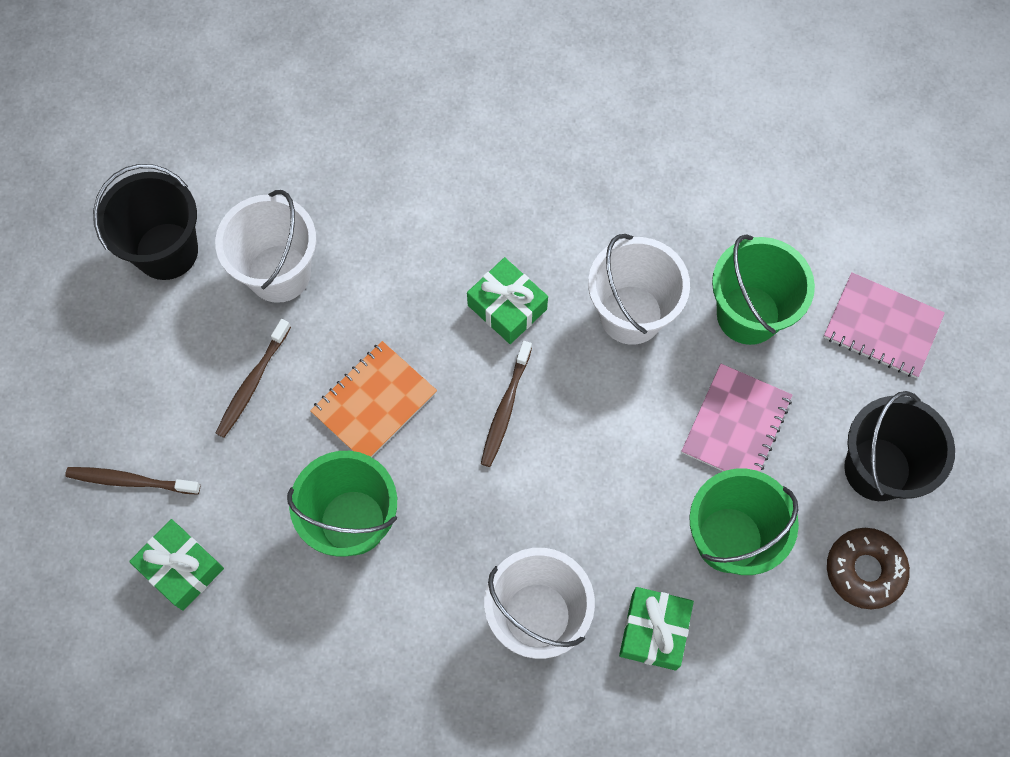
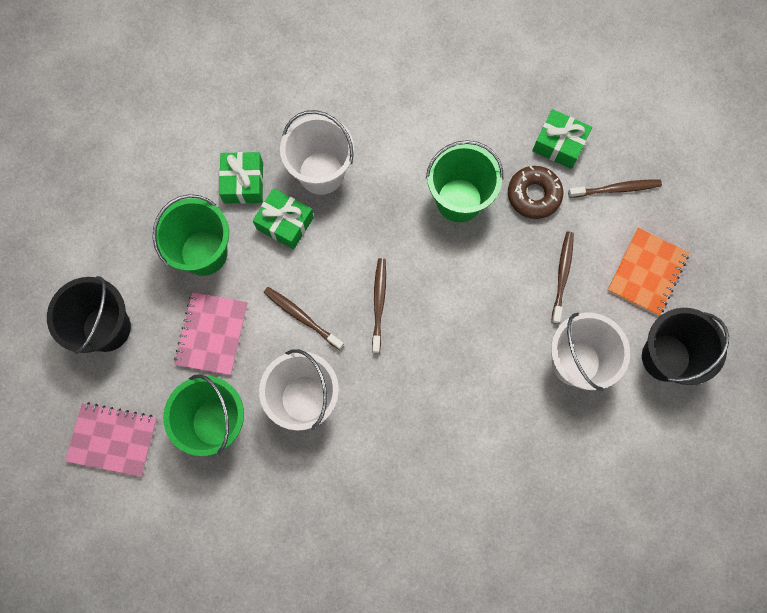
camera: 165 degrees right, 5 degrees up
orange notebook [310,341,437,457] -> orange notebook moved to [607,228,689,316]
green gift [467,257,548,344] -> green gift moved to [253,188,314,249]
brown donut [827,528,910,609] -> brown donut moved to [508,166,563,219]
none -> brown toothbrush [263,287,344,350]

